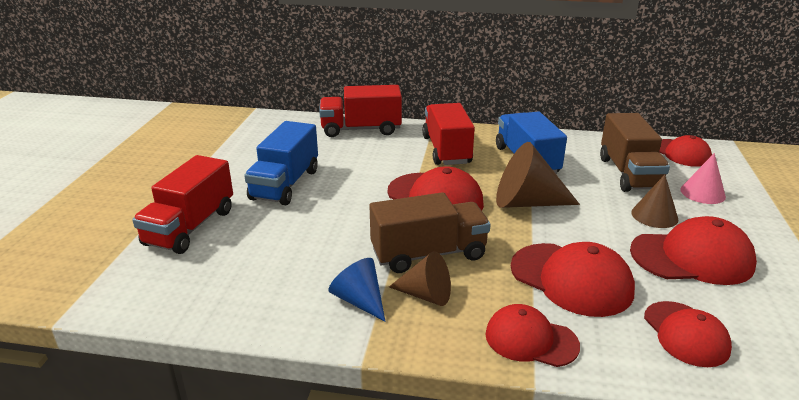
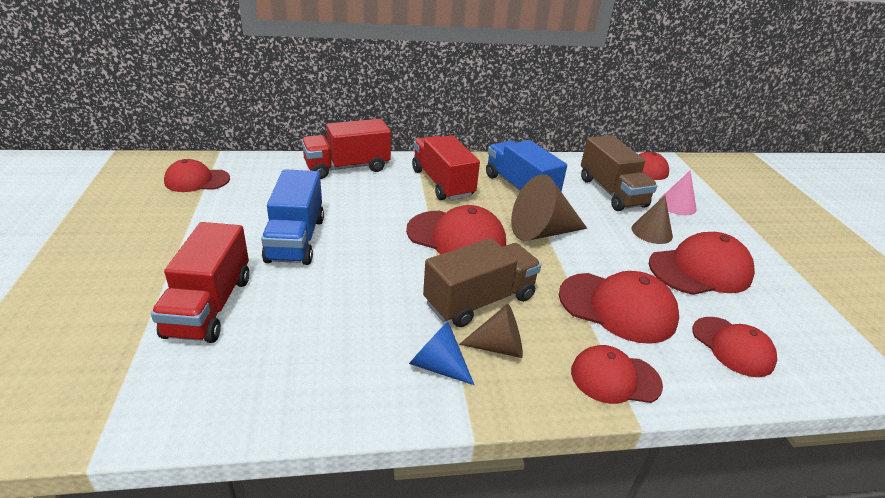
camera: 20 degrees left, 5 degrees up
none -> red cap [164,159,230,192]

